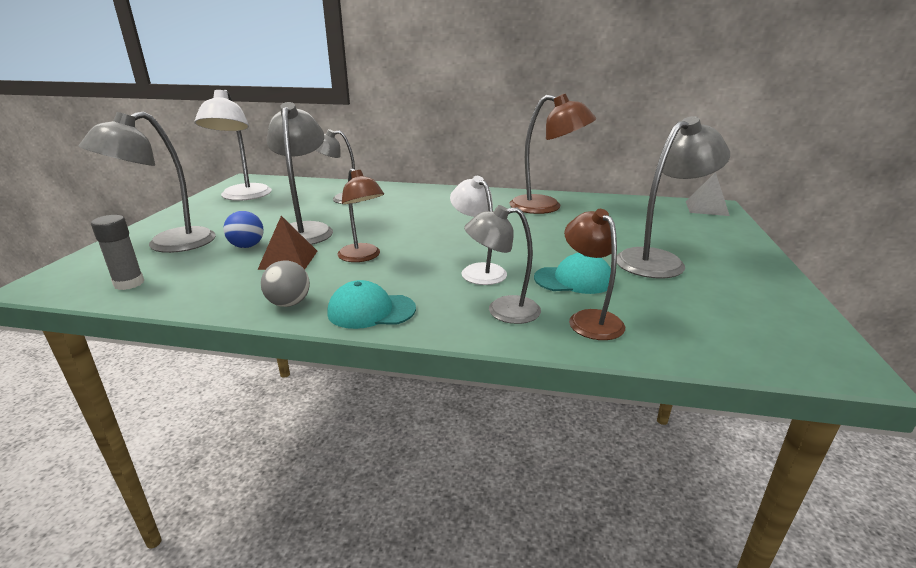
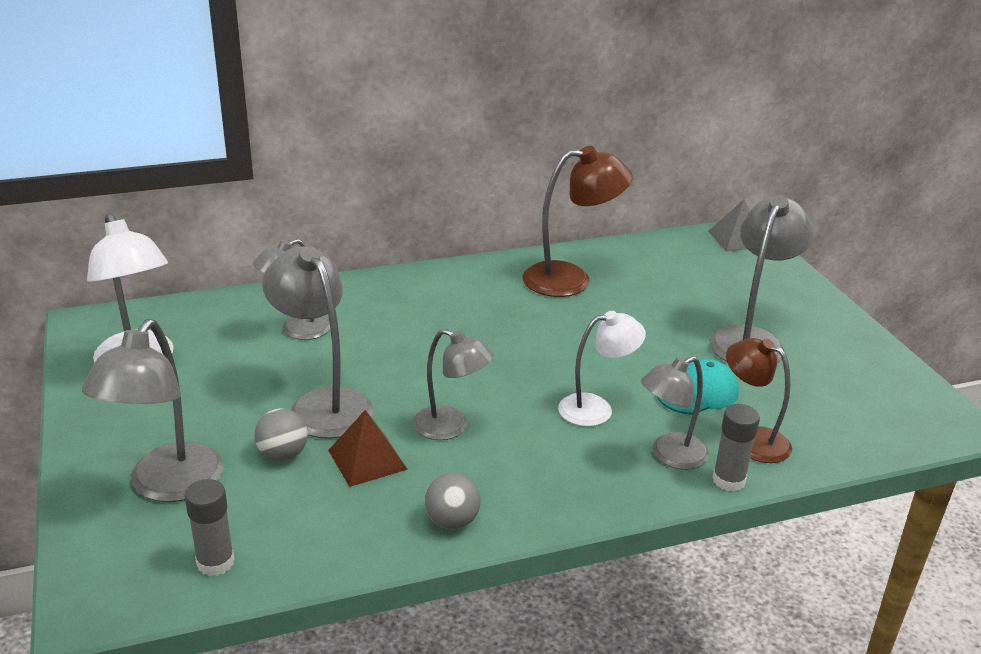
camera: 30 degrees left, 5 degrees up
blue ball [223,211,264,248] -> grey ball [255,408,308,461]
turquoise cap [327,280,416,329] -> none
brown lamp [338,168,384,262] -> grey lamp [412,329,494,440]
white lamp [450,176,507,285] -> white lamp turned 135 degrees clockwise [558,311,646,427]
none -> grey glue stick [712,404,760,492]

